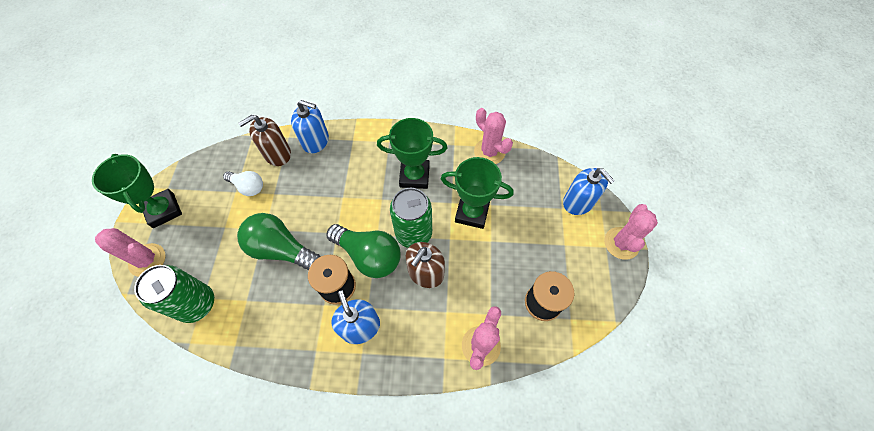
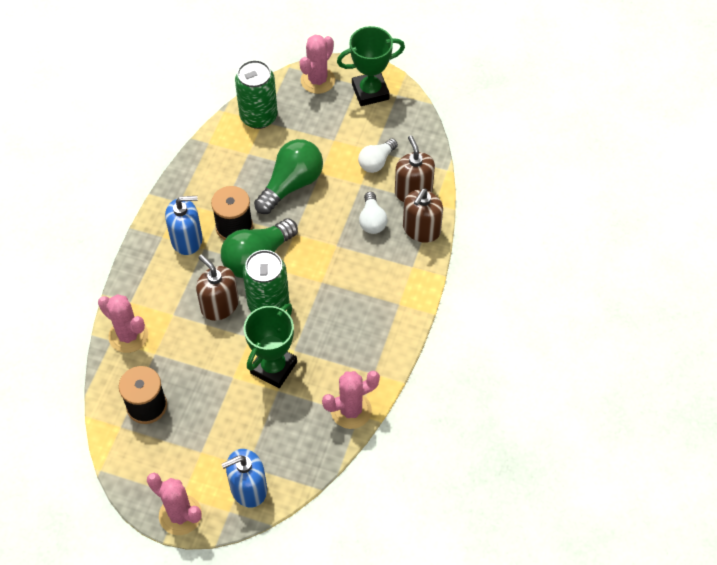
camera: 105 degrees right, 5 degrees down
blue soap dispenser [291,100,329,153] -> brown soap dispenser [403,188,443,243]
green trophy [377,118,447,189] -> none
none -> white light bulb [359,192,387,234]

